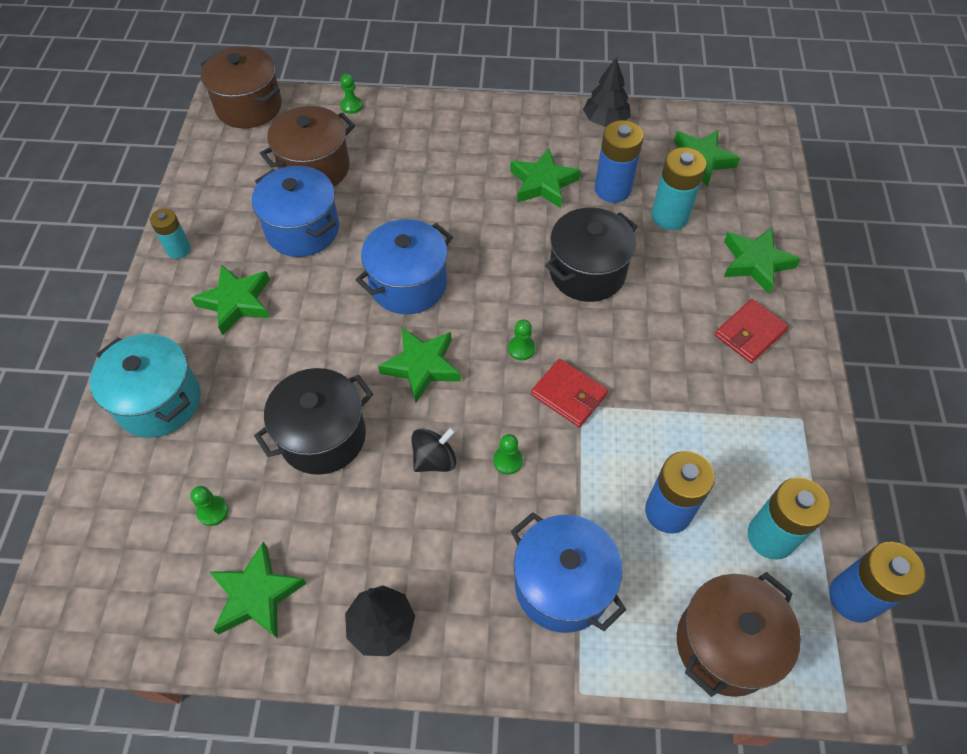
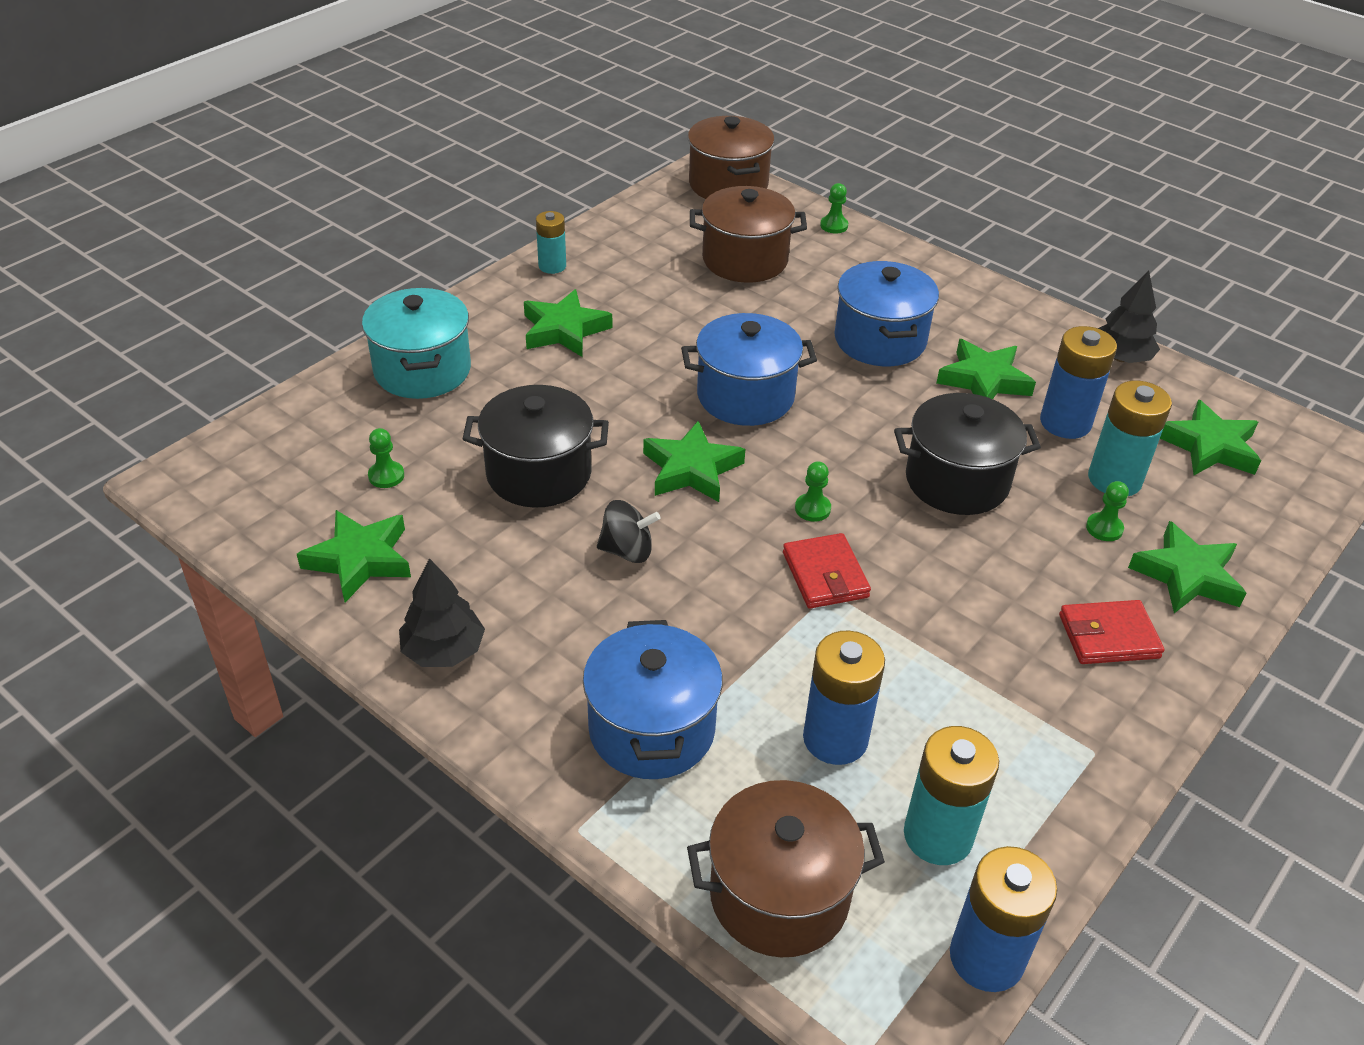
camera: 35 degrees right, 15 degrees down
blue pot [252,166,339,257] -> blue pot moved to [834,261,939,366]
green pawn [493,434,523,475] -> green pawn moved to [1086,481,1129,541]

